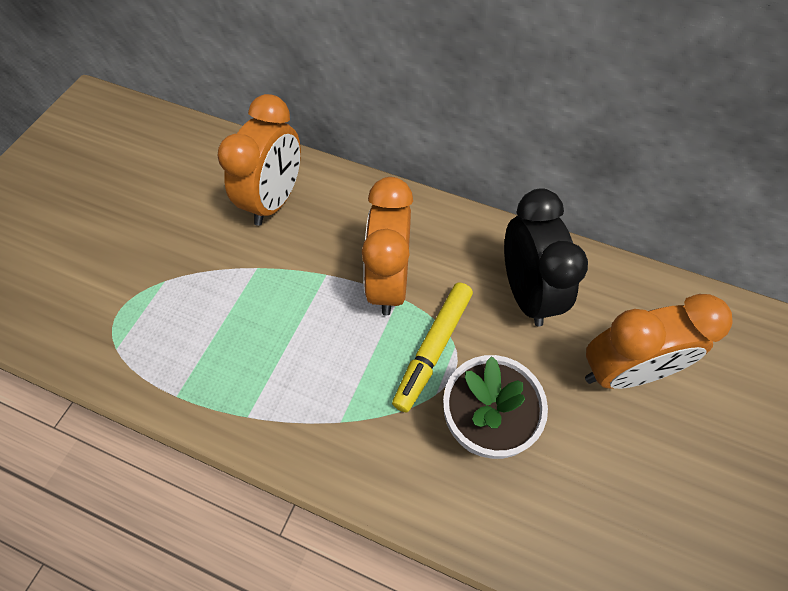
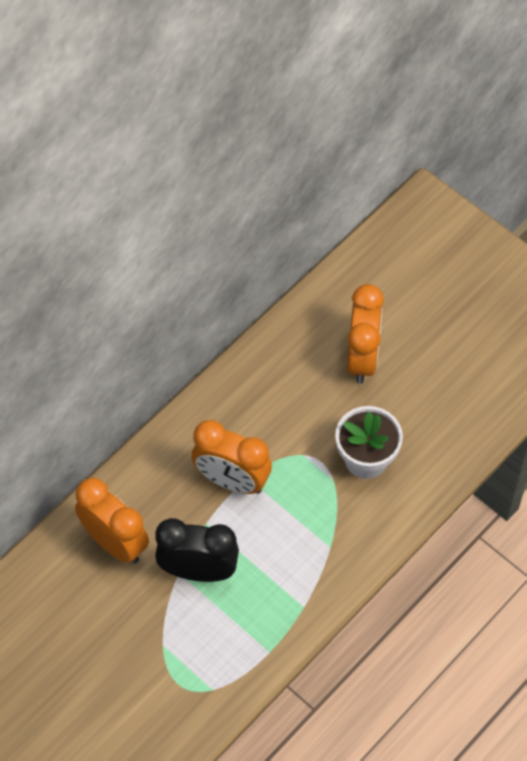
camera: 70 degrees left, 0 degrees up
yellow marker [392,282,473,412] -> none
black clock [504,188,588,326] -> black clock moved to [155,518,239,582]

